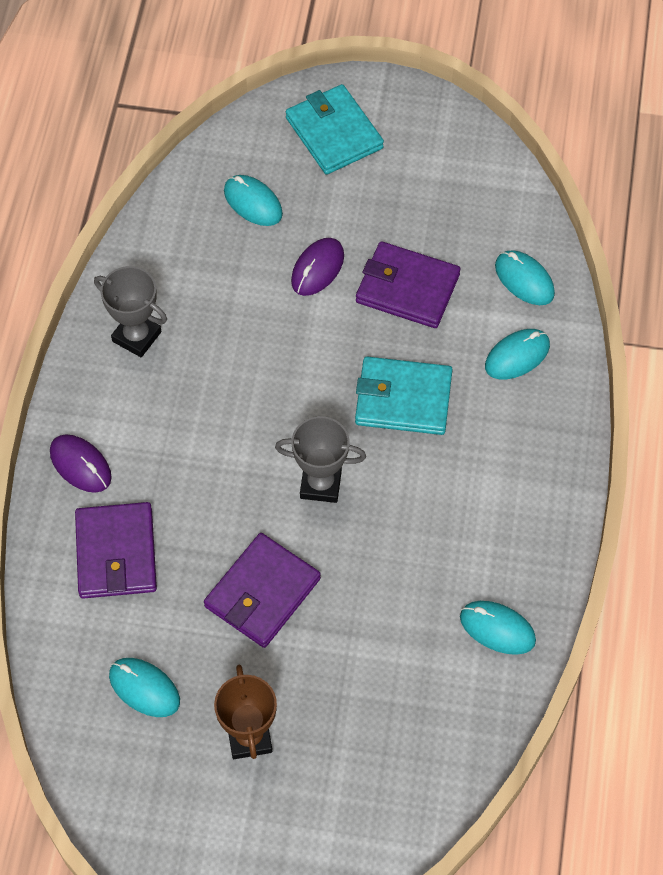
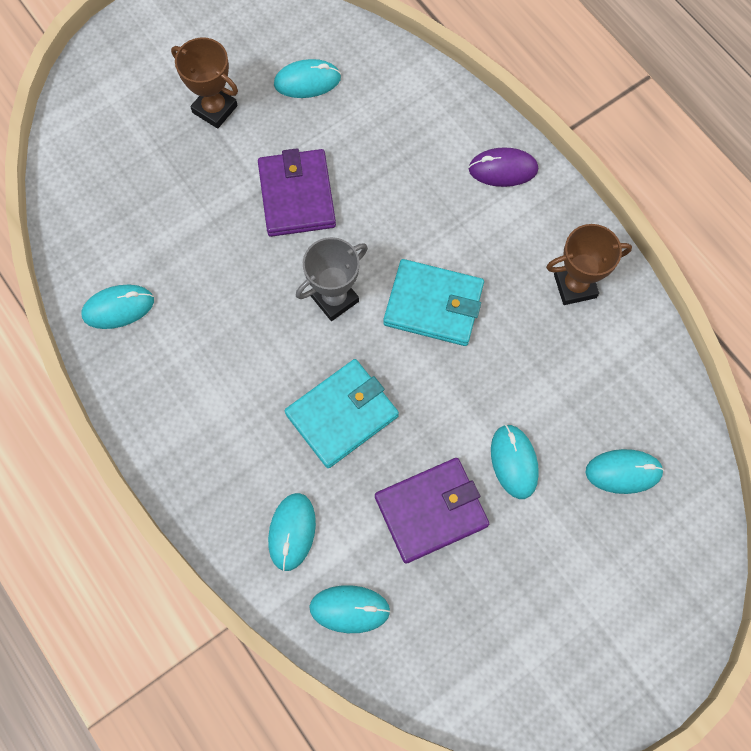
camera: 135 degrees right, 10 degrees up
purple wallet [75,502,157,599] -> none
grey trophy [94,266,167,357] -> brown trophy [546,224,632,305]
turquoise wallet [286,84,384,175] -> turquoise wallet moved to [383,259,484,346]
purple mouse [291,238,344,296] -> turquoise mouse [491,424,539,499]

